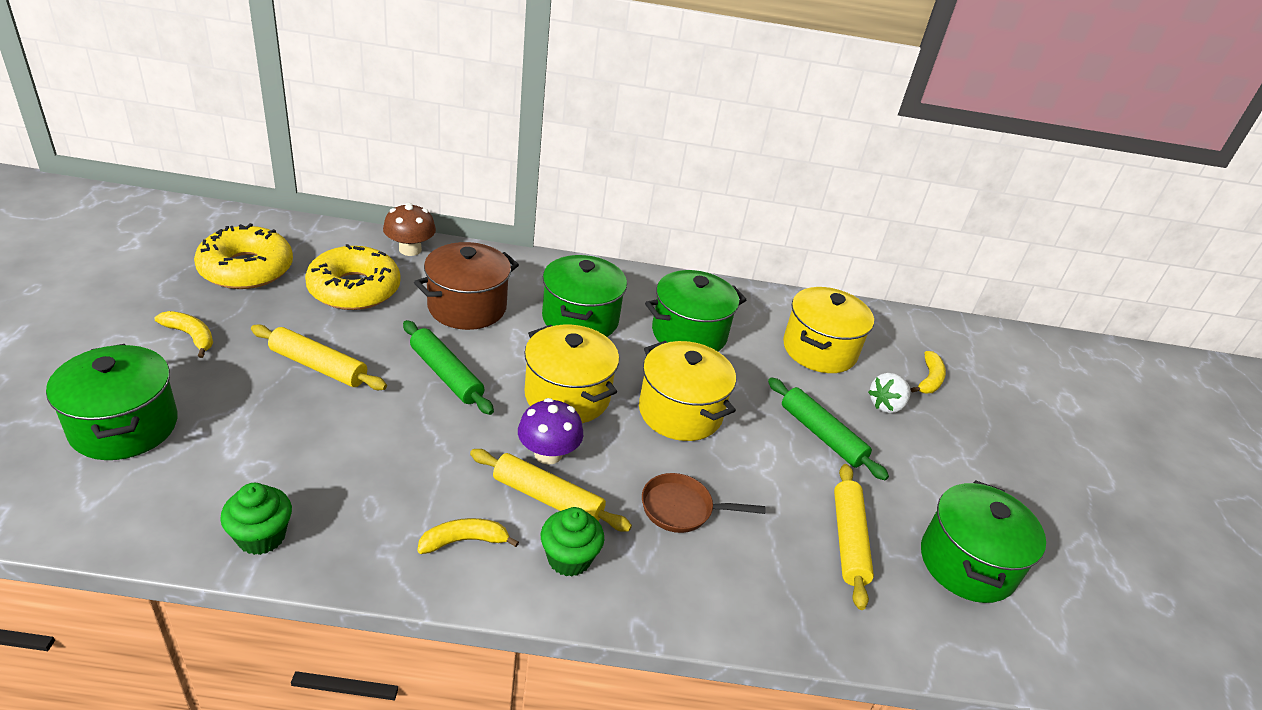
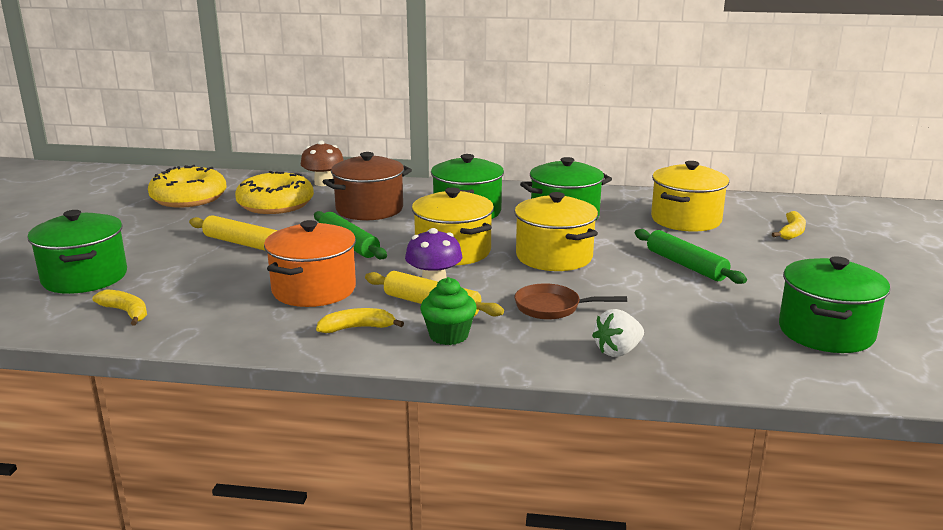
camera: 10 degrees right, 15 degrees down
yellow banana [154,311,213,358] -> yellow banana moved to [92,289,147,326]
green cupcake [220,483,292,555] -> none
yellow rolling pin [834,464,874,610] -> none
white strawberry [868,373,911,413] -> white strawberry moved to [592,309,644,357]
none -> orange pot [264,220,356,307]

